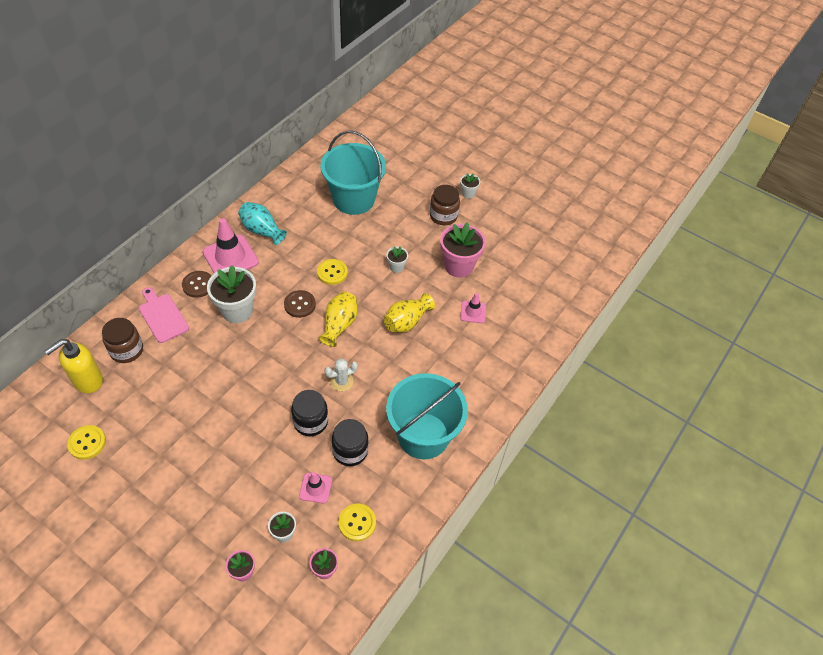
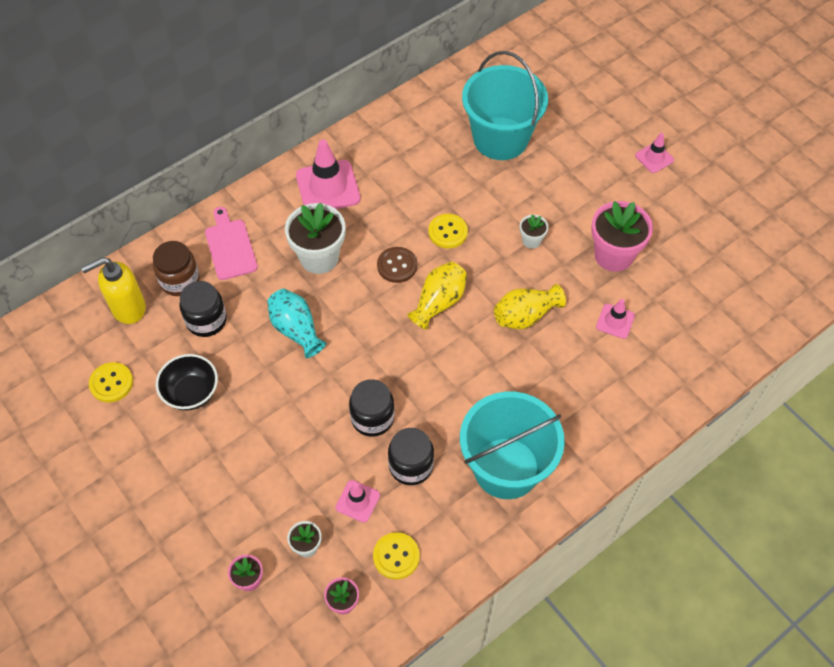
camera: 20 degrees right, 5 degrees up
brown button [182,271,211,298] -> none
turquoise vase [238,202,287,245] -> turquoise vase moved to [267,289,326,358]
white cactus [324,359,358,391] -> none
brown jar [430,185,460,225] -> none
white flower pot [460,173,480,199] -> pink traffic cone [635,133,674,173]
none -> black bowl [156,354,218,411]
none -> black jar [179,281,227,337]

